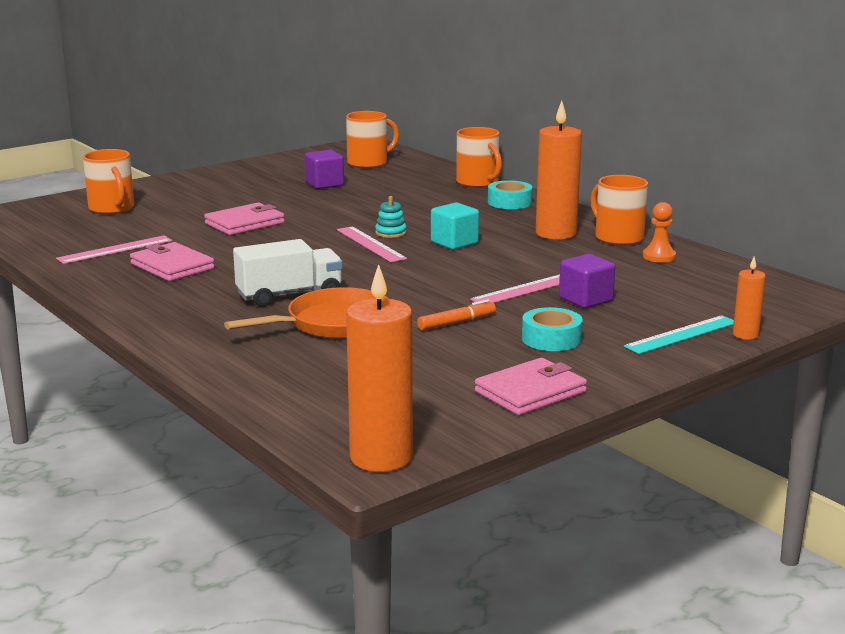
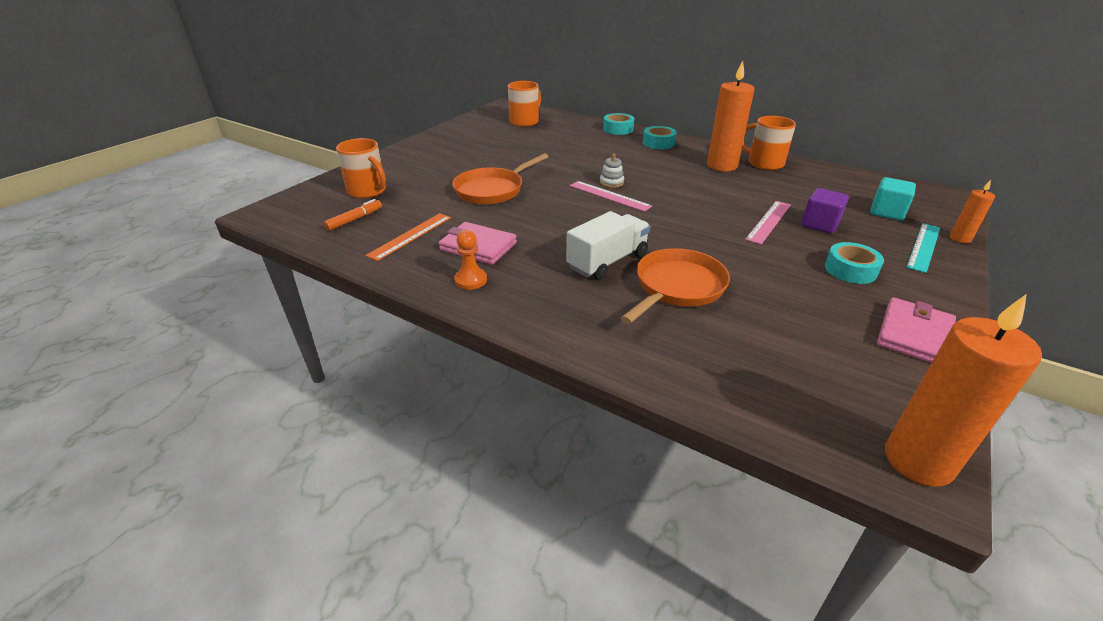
camera: 20 degrees left, 15 degrees up
pink ruler [56,235,172,264] -> orange ruler [365,213,451,261]
pink wallet [204,203,285,235] -> orange pan [452,153,548,204]
purple cube [304,150,344,189] -> none
turquoise stacking toy [375,196,407,238] -> white stacking toy [600,154,624,188]
orange marker [417,300,496,331] -> orange marker moved to [324,199,382,231]
turquoise cube [431,203,479,250] -> turquoise cube moved to [870,177,916,221]
orange mug [456,127,502,188] -> turquoise tape [603,113,634,135]
orange pawn [643,202,676,262] -> orange pawn moved to [454,230,487,290]

